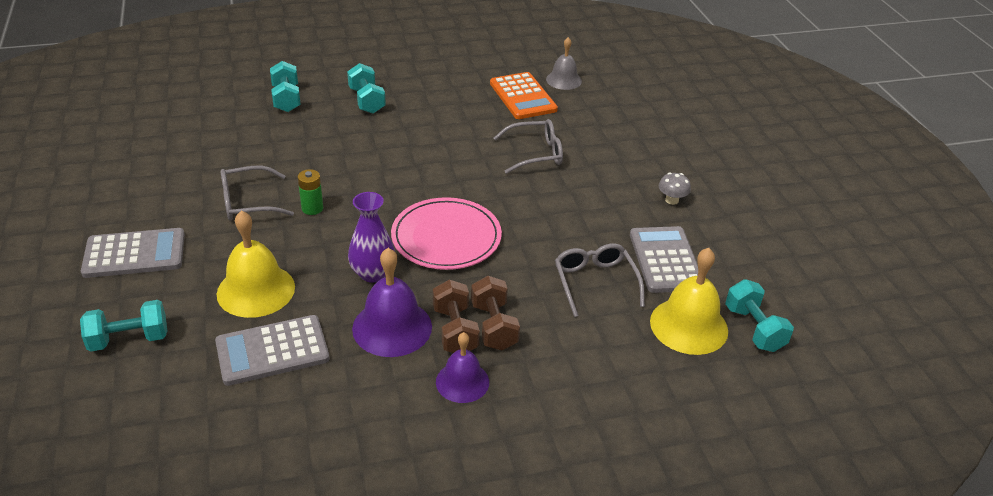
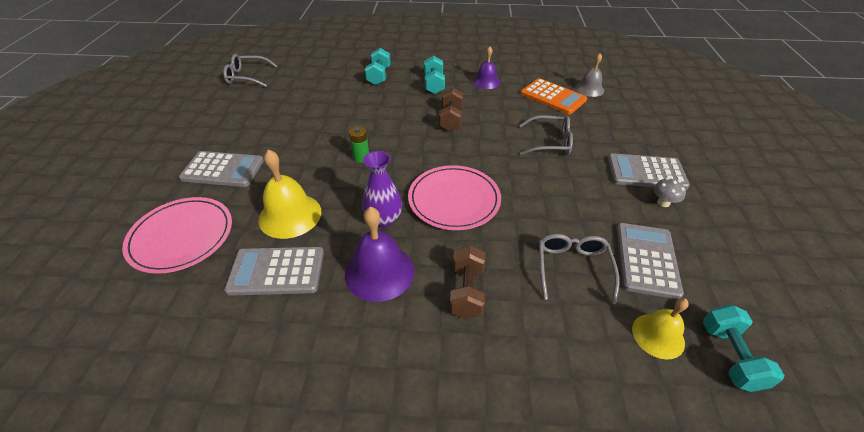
camera: 20 degrees right, 5 degrees up
turquoise dumbbell [80,300,167,352] -> pink plate [122,197,232,274]
grey glasses [221,166,294,221] -> grey glasses moved to [223,54,277,87]
brown dumbbell [433,280,480,353] -> brown dumbbell moved to [439,88,463,131]
purple bell [436,332,489,403] -> purple bell moved to [473,46,500,89]
orange calculator [490,72,558,119] -> orange calculator turned 45 degrees counterclockwise [520,78,587,114]
yellow bell [650,248,728,355] -> yellow bell [632,298,689,360], size x0.64
none -> grey calculator [607,153,690,190]

